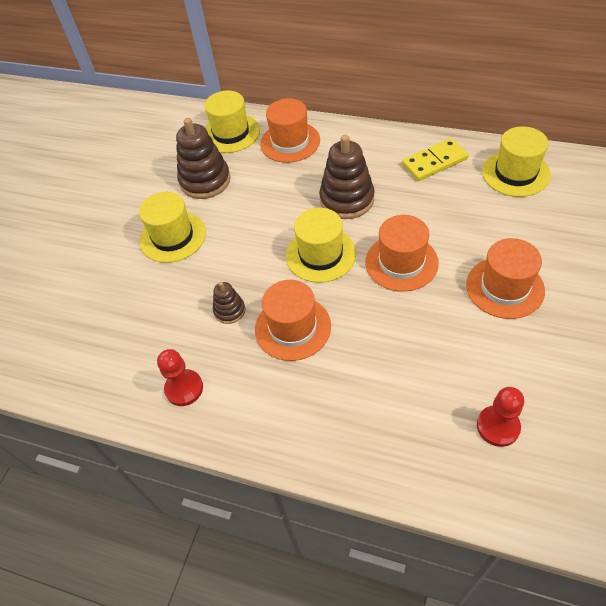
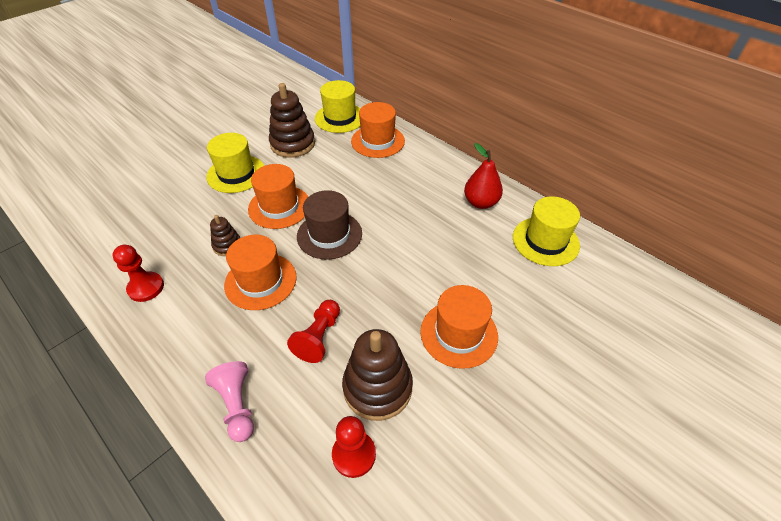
camera: 20 degrees right, 5 degrees down
yellow hat [286,208,356,283] -> brown hat [297,190,362,260]
brown stacking toy [319,135,375,219] -> brown stacking toy moved to [342,329,413,421]
orange hat [365,215,439,292] -> orange hat moved to [248,164,308,229]
yellow domino [402,138,469,181] -> red pear [464,143,503,209]
none -> pink pawn [205,361,254,442]
none -> red pawn [287,300,340,363]

